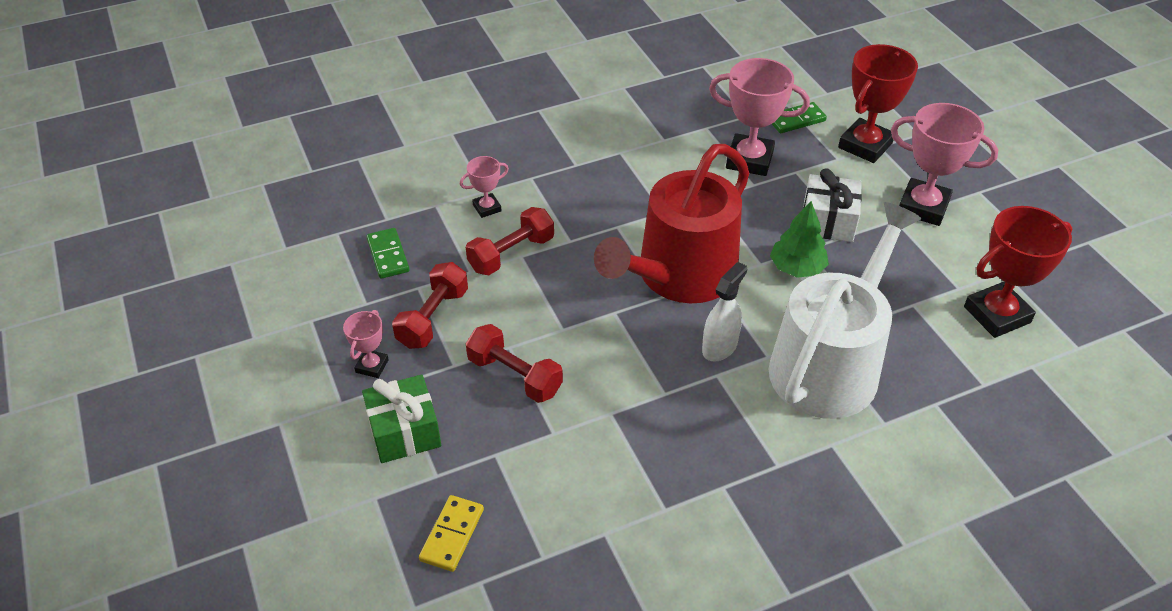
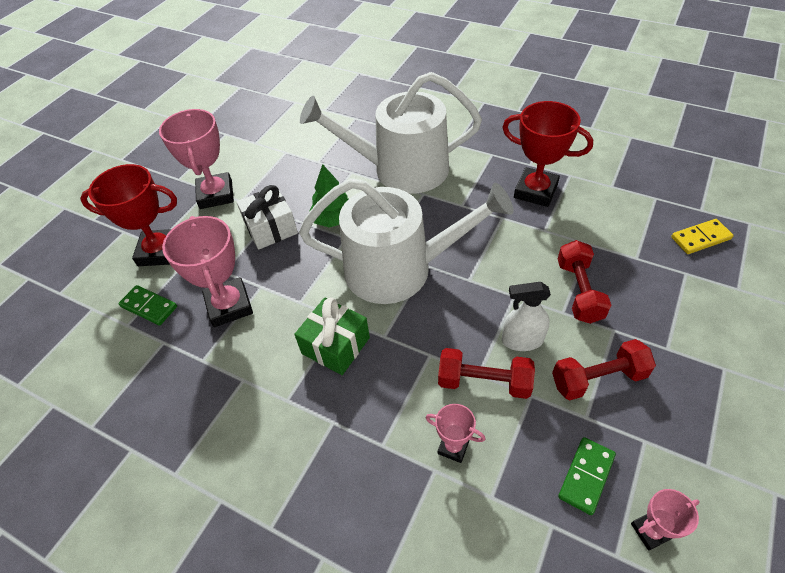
camera: 125 degrees left, 5 degrees up
pink trophy [343,310,389,378] -> pink trophy moved to [631,489,700,551]
green gift [362,374,441,463] -> green gift moved to [294,297,370,375]
red watering can [594,144,749,303] -> white watering can [299,178,513,304]
white spray bottle [702,262,747,362] -> white spray bottle moved to [502,282,551,351]
red trophy [964,206,1072,338] -> red trophy moved to [502,101,593,207]

